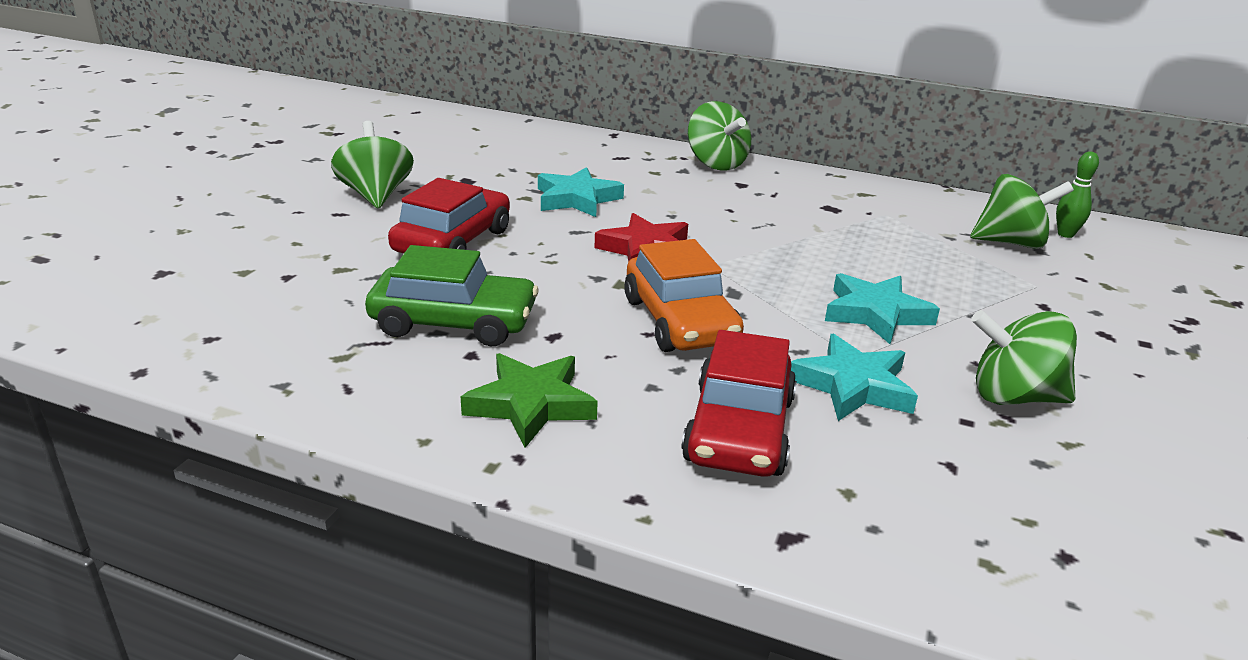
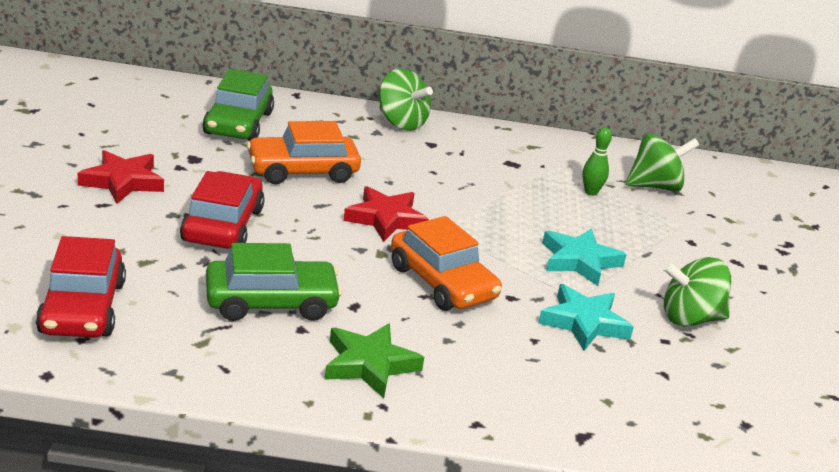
camera: 20 degrees left, 0 degrees up
green spinning top [331,121,414,209] -> red star [78,150,164,204]
turquoise star [538,167,624,217] -> orange car [247,121,361,184]
red car [681,330,797,477] -> red car moved to [36,236,126,338]
green bowling pin [1056,151,1099,238] -> green bowling pin moved to [582,127,612,196]
none -> green car [202,69,274,141]

